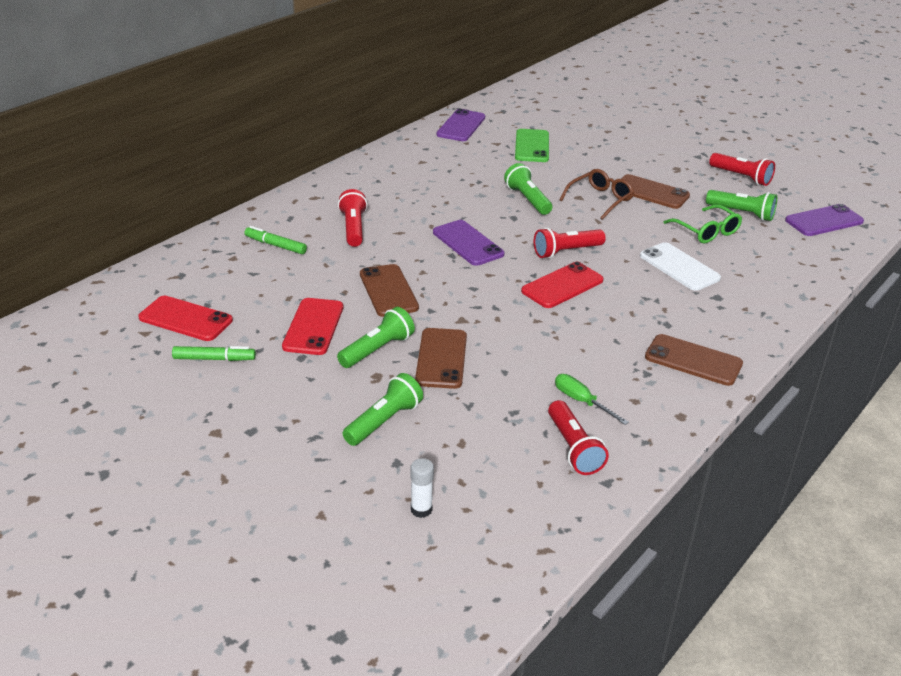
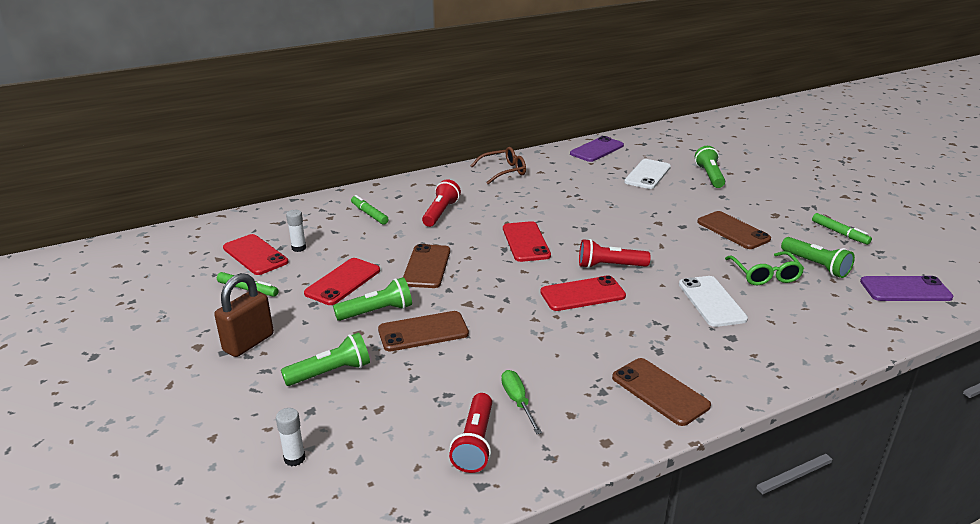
camera: 25 degrees right, 5 degrees down
brown phone [415,328,467,389] -> brown phone turned 45 degrees clockwise [378,311,469,351]
purple phone [433,220,504,266] -> red phone [503,221,551,262]
green flashlight [504,163,552,215] -> green flashlight moved to [695,146,725,188]
green phone [515,129,549,162] -> white phone [624,159,671,189]
brown glasses [560,169,634,220] -> brown glasses moved to [471,147,526,184]
red flashlight [709,153,775,186] -> green marker [812,213,872,245]
none -> brown padlock [214,273,274,357]
none -> white glue stick [286,210,306,252]

